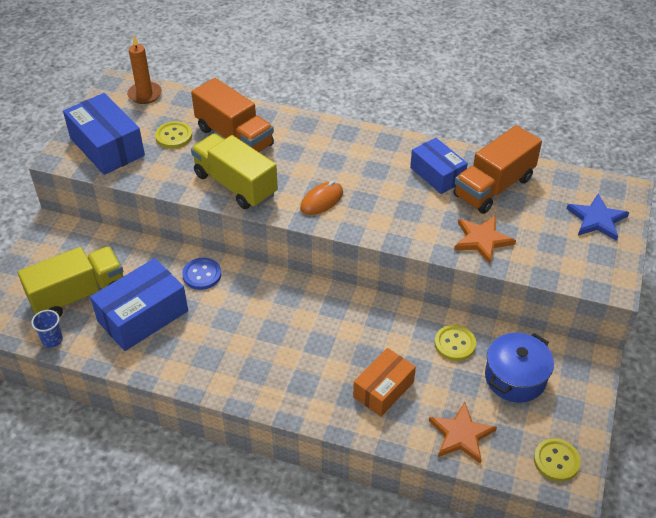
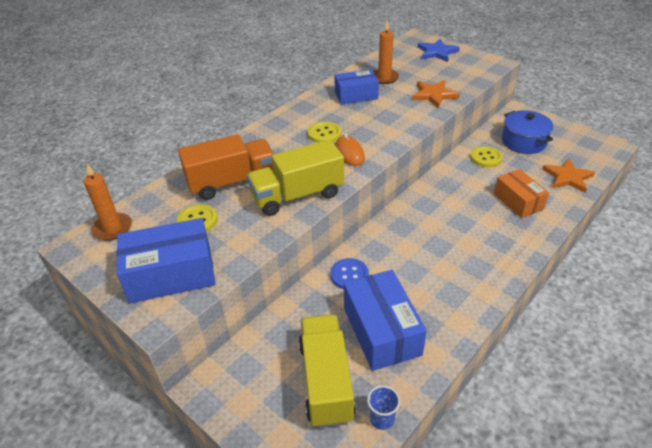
camera: 65 degrees left, 5 degrees down
orange truck [454,125,542,214] -> orange candle [373,20,399,84]
yellow button [534,438,581,482] -> yellow button moved to [308,121,341,143]

